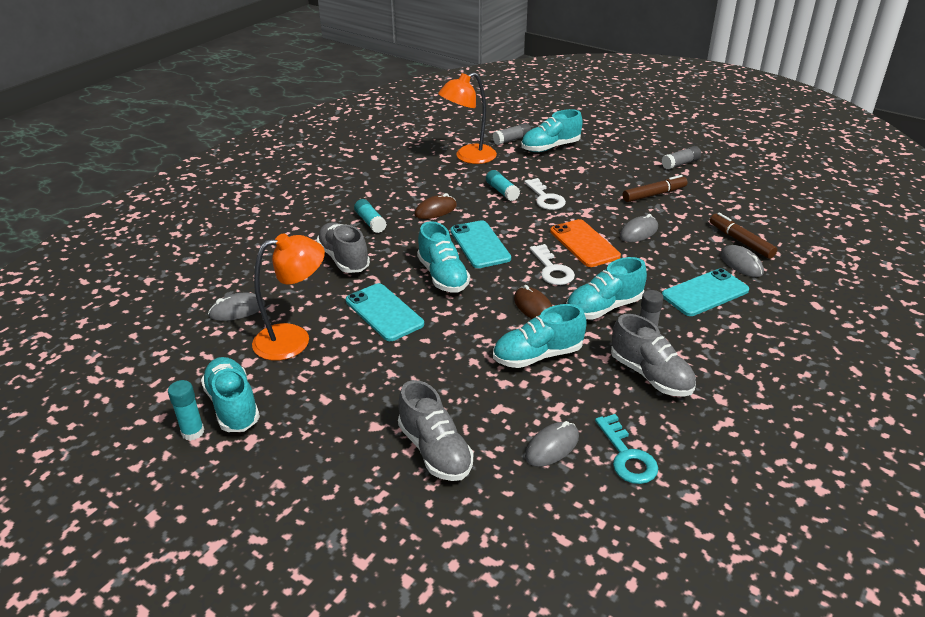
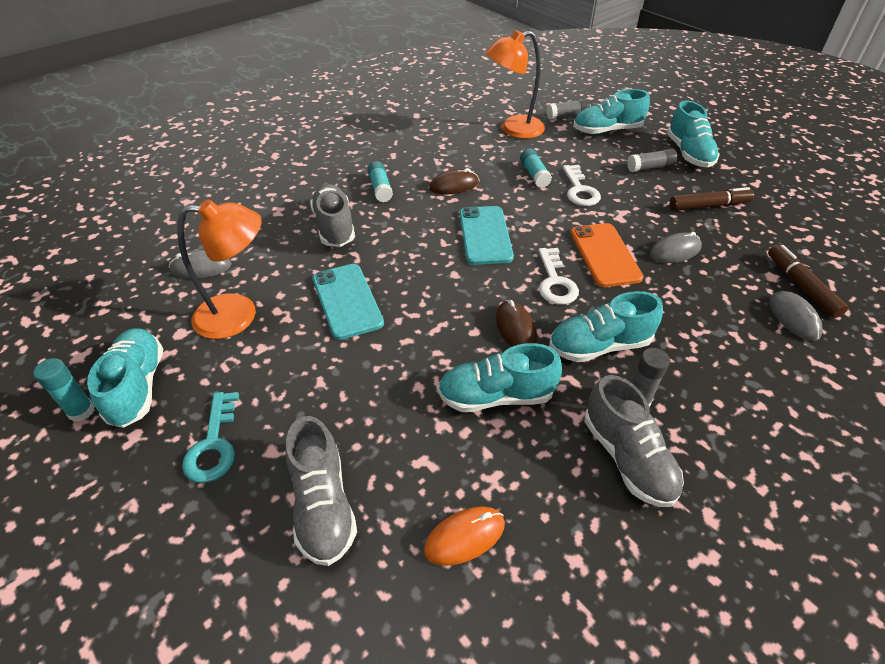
camera: 15 degrees right, 10 degrees up
turquoise shoe [417,221,470,292] -> turquoise shoe moved to [667,101,720,167]
grey mouse [525,421,579,467] -> orange mouse [424,507,505,566]
turquoise key [595,414,658,484] -> turquoise key moved to [182,392,239,483]
grey glue stick [662,146,701,169] -> grey glue stick moved to [627,149,678,172]
turquoise phone [662,268,749,316] -> none

